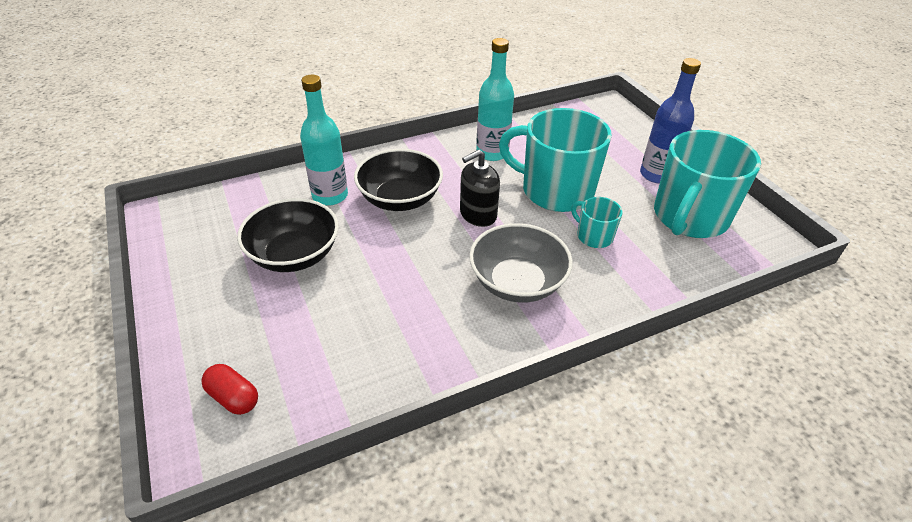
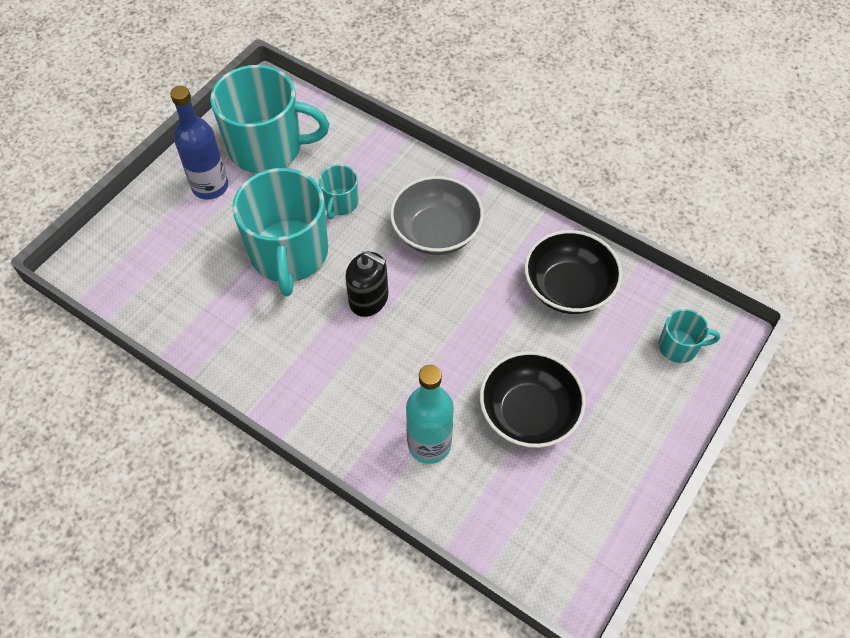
camera: 120 degrees left, 15 degrees up
red capsule [201,364,258,415] -> turquoise mug [659,309,720,363]
black bowl [354,149,443,211] -> black bowl moved to [524,230,622,314]
turquoise bottle [476,38,514,161] -> none

